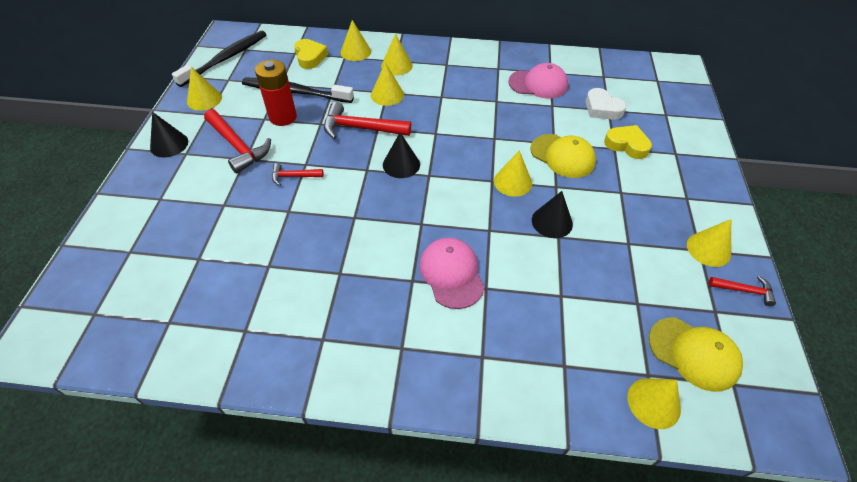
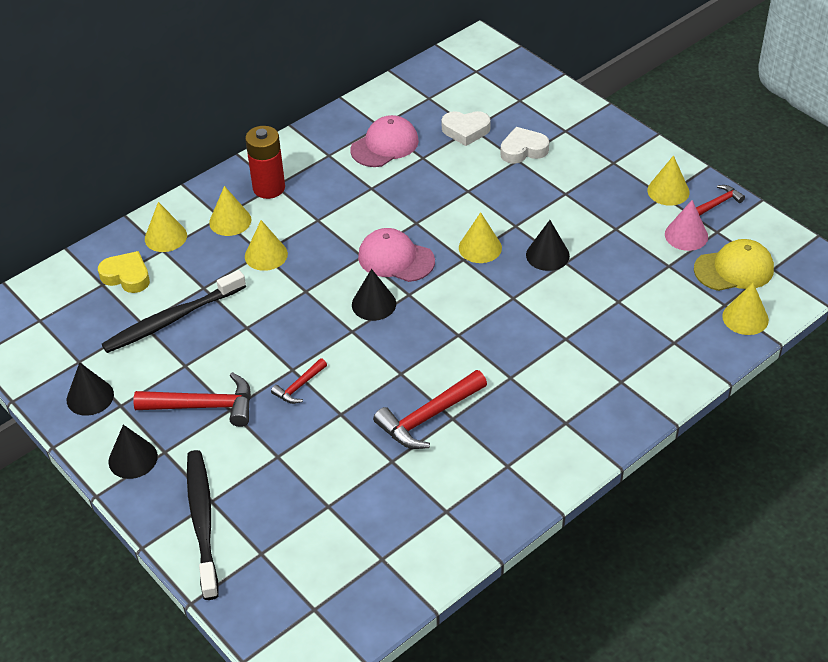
camera: 45 degrees left, 5 degrees down
black toothbrush [172,31,266,87] -> black toothbrush moved to [187,450,218,600]
yellow cone [187,67,222,111] -> black cone [67,362,114,416]
red battery [255,60,297,126] -> red battery moved to [245,126,285,199]
red hammer [324,102,411,139] -> red hammer moved to [373,370,487,449]
pink cap [419,238,485,309] -> pink cap moved to [358,228,435,282]
yellow cap [530,134,596,178] -> none
yellow heart [604,125,652,159] -> white heart [500,127,549,164]
none -> pink cone [665,200,708,251]

